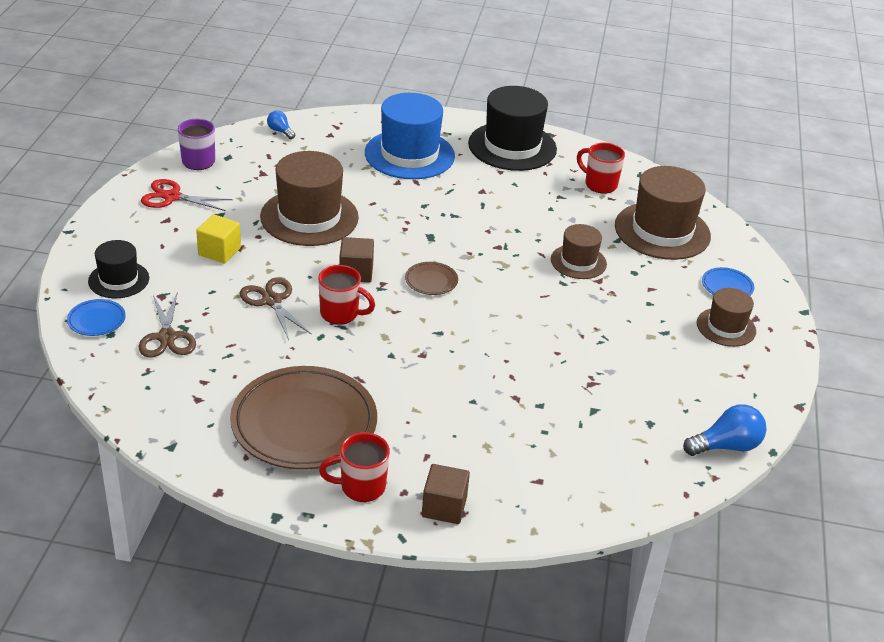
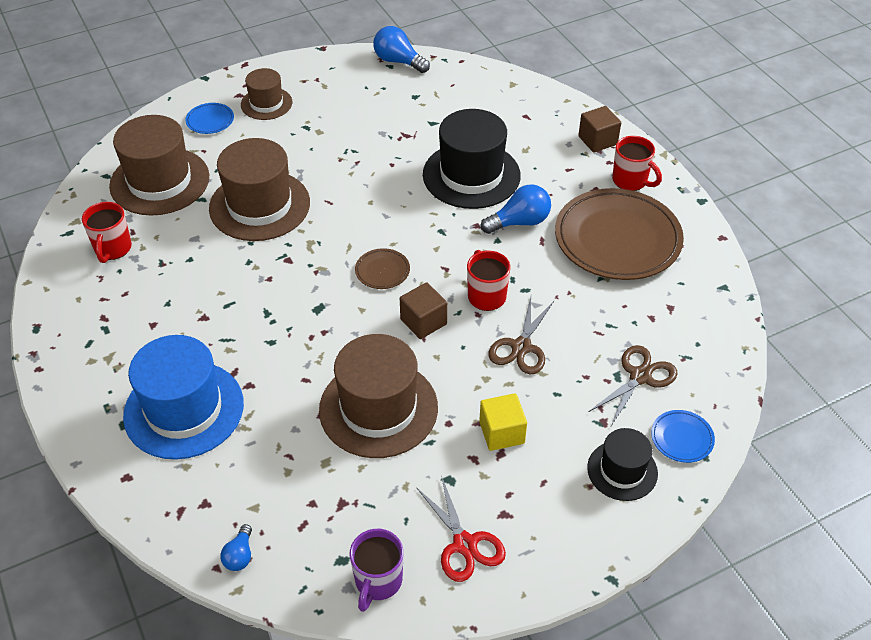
camera: 125 degrees left, 10 degrees up
black hat [468,86,557,171] -> black hat moved to [423,109,521,209]
brown hat [551,224,607,279] -> brown hat [209,138,310,241], size x1.77
none -> blue light bulb [481,184,551,234]

